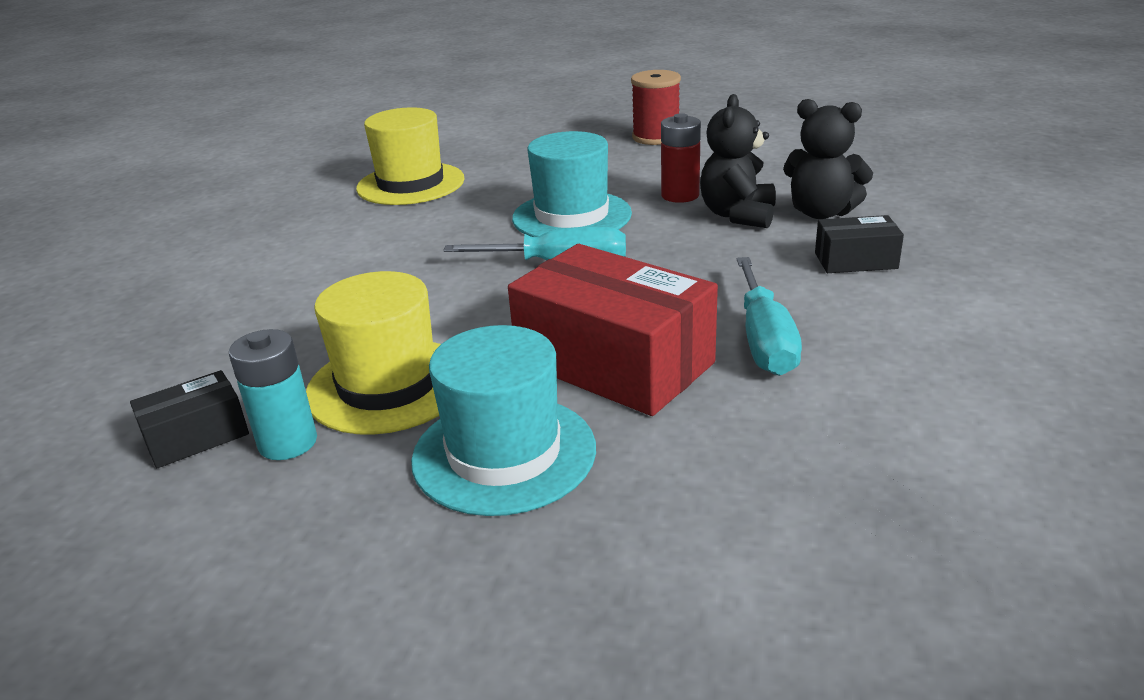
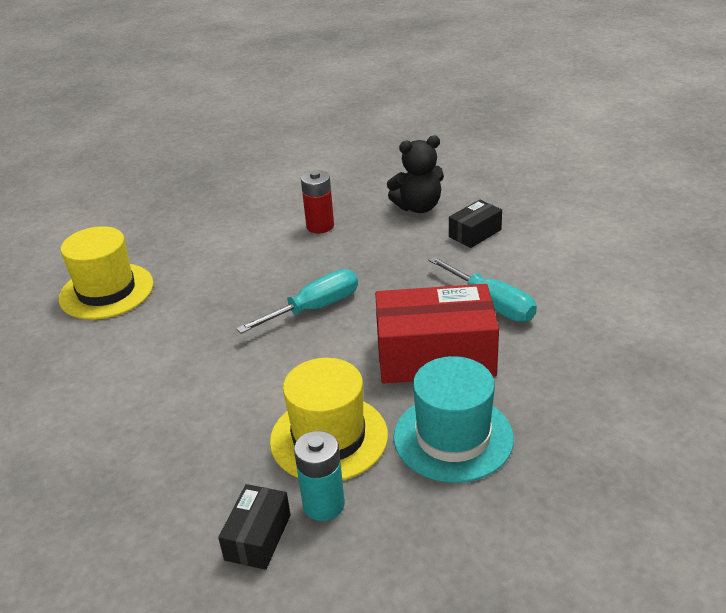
camera: 40 degrees left, 5 degrees up
turquoise hat [512,131,632,237] -> none
red spool [631,70,681,145] -> none
black teddy bear [700,94,776,228] -> none

